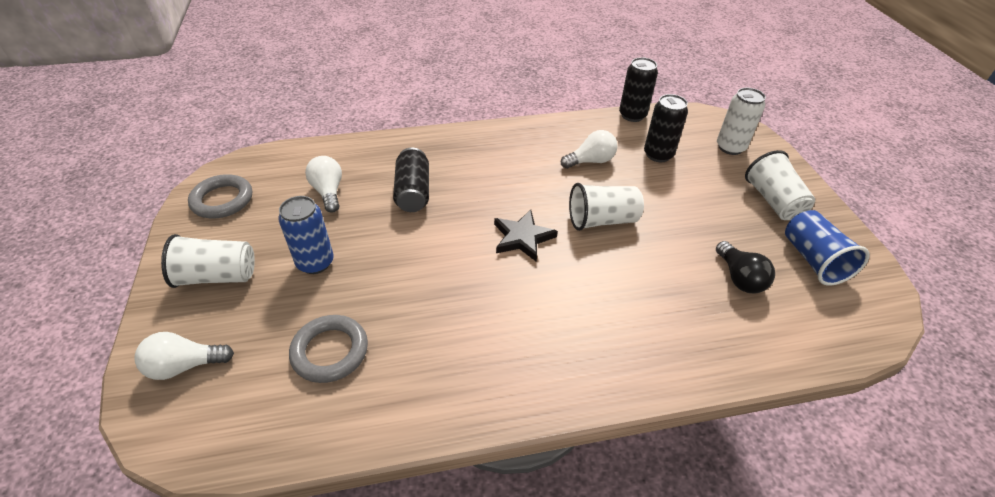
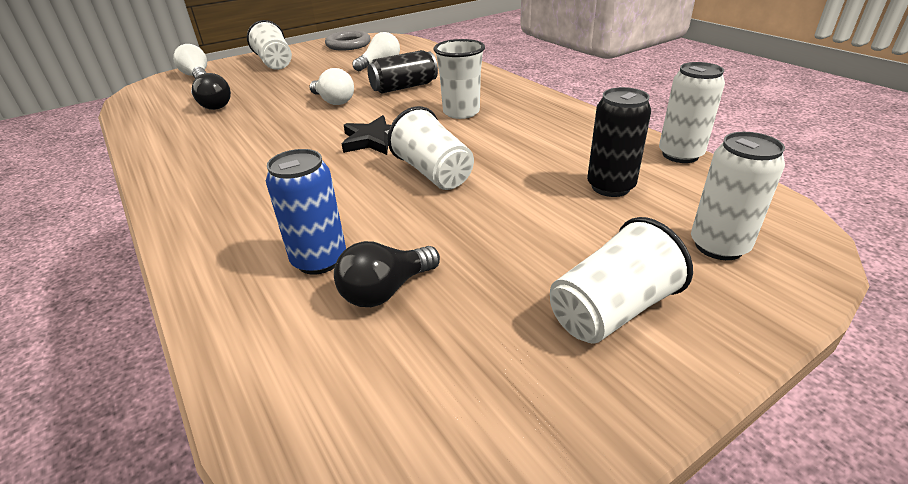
camera: 70 degrees right, 10 degrees down
blue can [278,196,334,274] -> blue can moved to [266,149,346,275]
grey ring [289,315,368,383] -> black light bulb [191,73,231,110]
white light bulb [561,130,617,169] -> white light bulb moved to [309,68,354,105]
black can [619,57,658,122] -> white can [659,62,725,163]
blue cup [785,210,870,286] -> none
none -> white cup [434,39,485,119]

